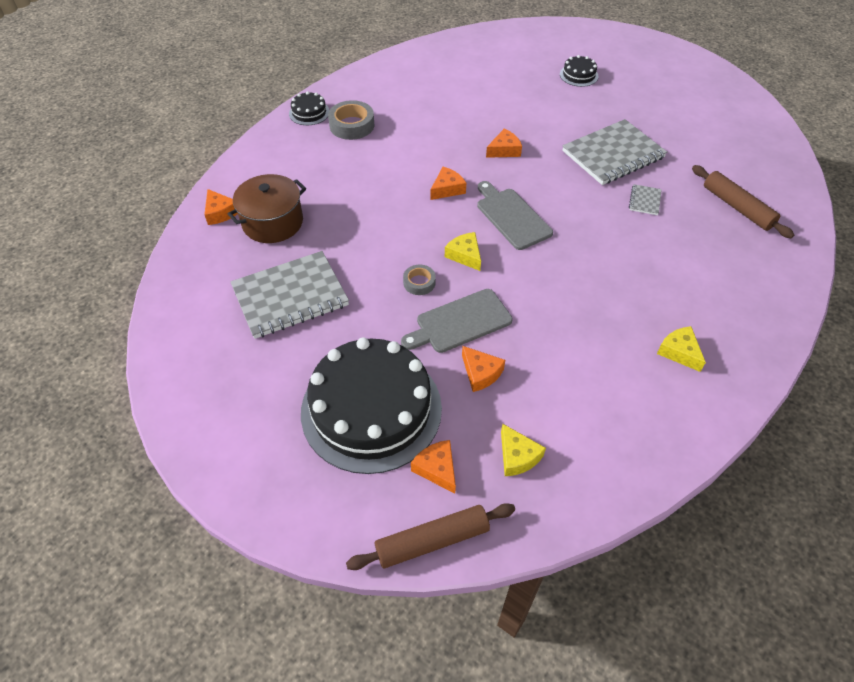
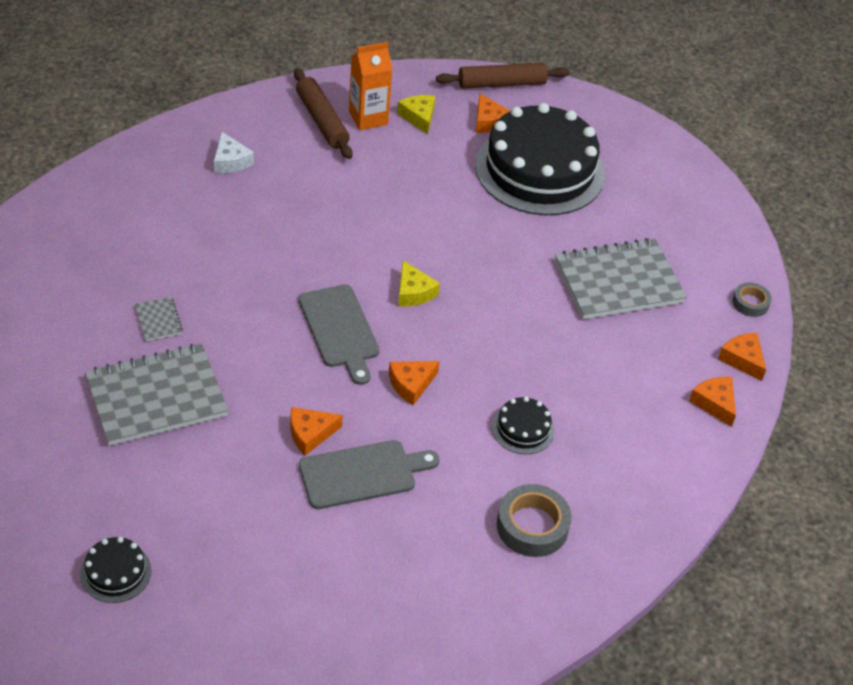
camera: 175 degrees left, 5 degrees down
brown pot [228,174,306,243] -> none
black cake [289,91,329,125] -> black cake moved to [492,397,555,454]
grey cutting board [401,289,513,353] -> grey cutting board moved to [299,440,440,509]
grey tape [403,265,436,295] -> grey tape moved to [733,282,772,317]
orange cheese [462,346,505,392] -> orange cheese moved to [718,333,766,381]
grey notebook [629,184,662,215] -> grey notebook turned 45 degrees counterclockwise [135,297,183,341]
yellow cheese [657,326,706,372] -> white cheese [214,132,254,173]
brown rolling pin [692,165,794,238] -> brown rolling pin moved to [294,68,353,159]
none -> orange carton [349,42,393,130]

